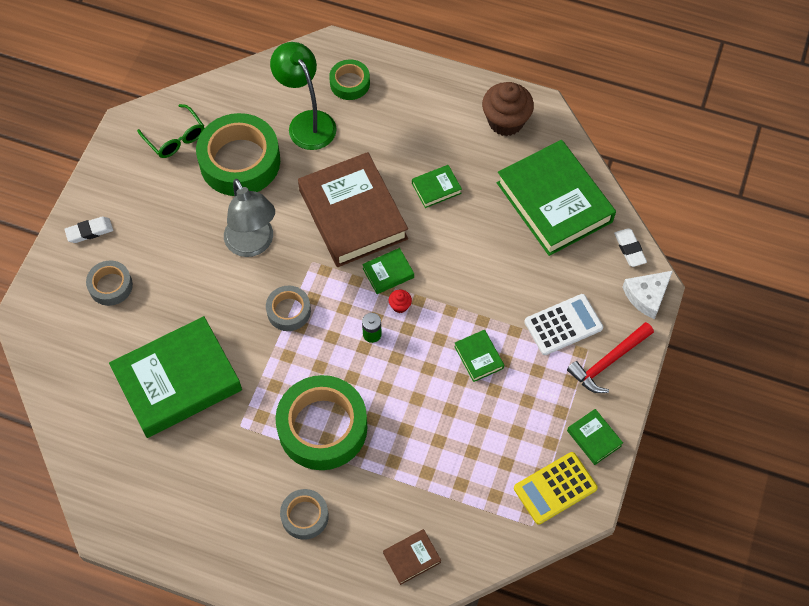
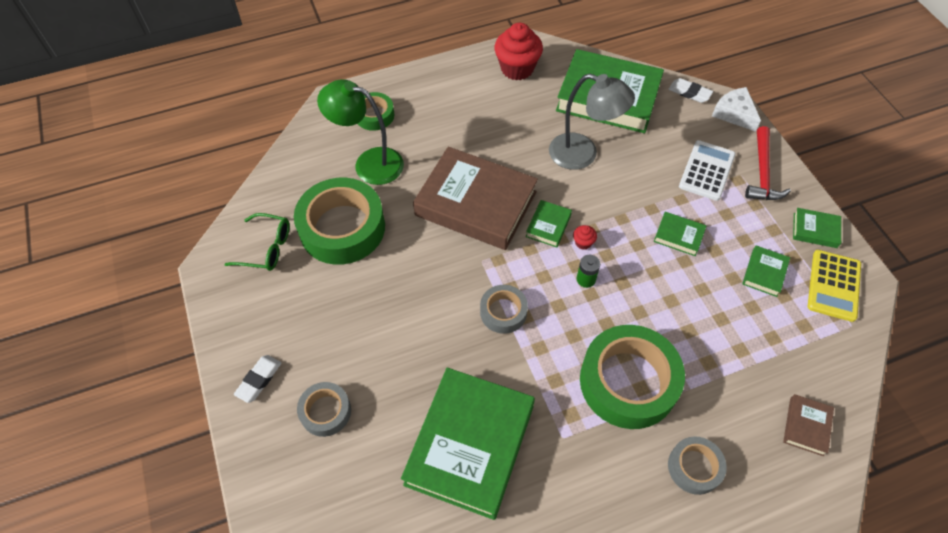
camera: 40 degrees left, 5 degrees down
grey lamp [224,179,275,257] -> grey lamp moved to [549,74,635,170]
green book [412,165,462,208] -> green book moved to [742,245,790,297]
brown cupcake [482,82,534,136] -> red cupcake [494,23,543,80]
white cheese [623,271,673,319] -> white cheese turned 135 degrees clockwise [712,87,761,132]

